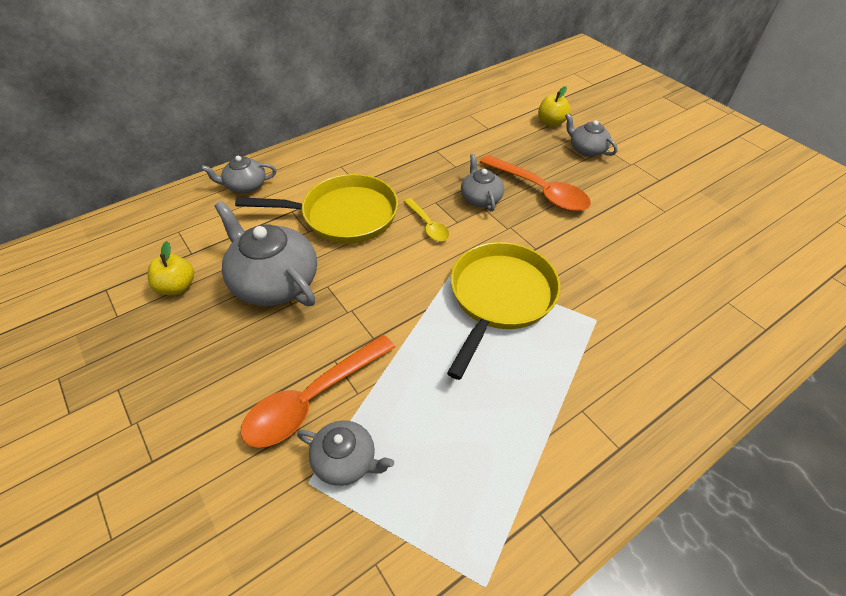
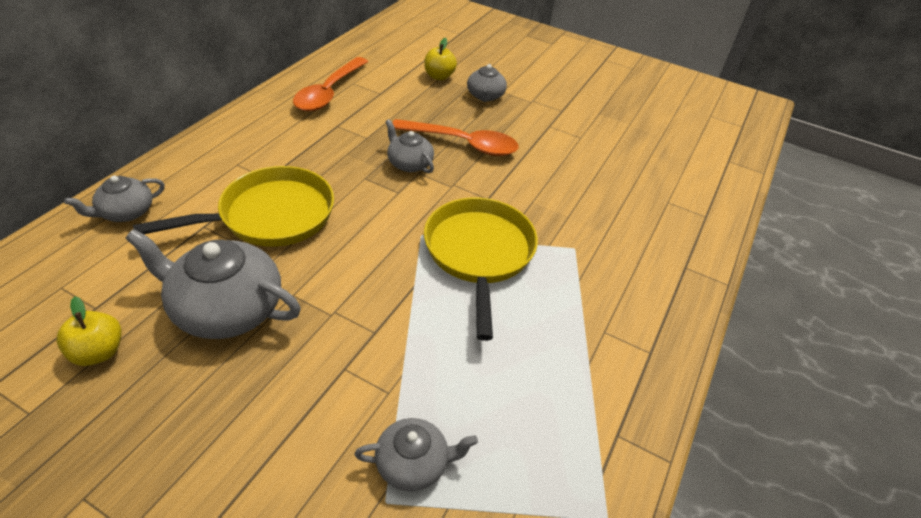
camera: 30 degrees left, 5 degrees down
orange spoon [240,335,395,448] -> orange spoon moved to [293,57,368,111]
yellow spoon [404,198,449,241] -> none
grey teapot [565,113,618,157] -> grey teapot turned 105 degrees counterclockwise [467,64,507,102]

